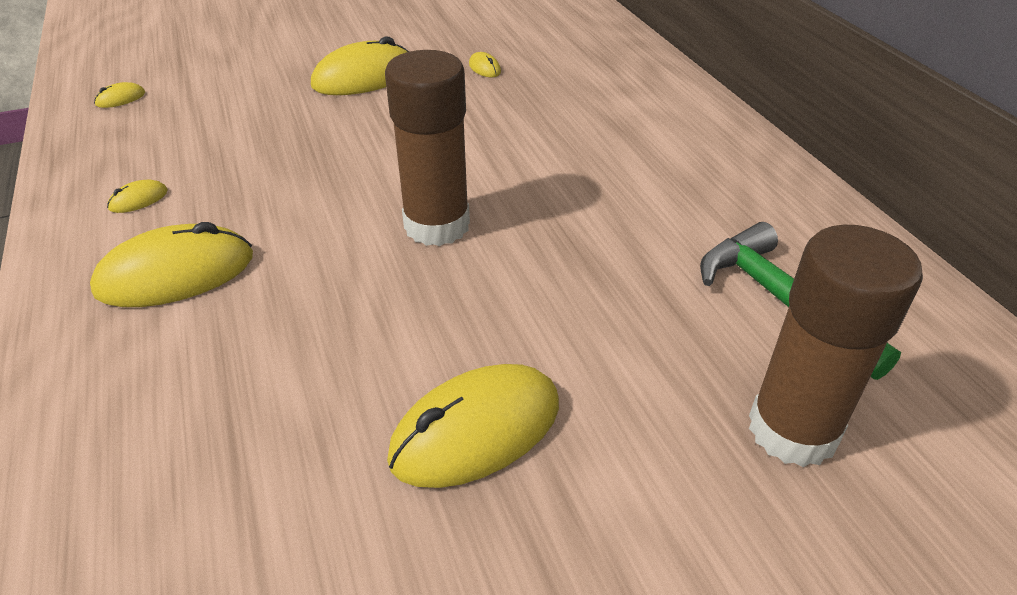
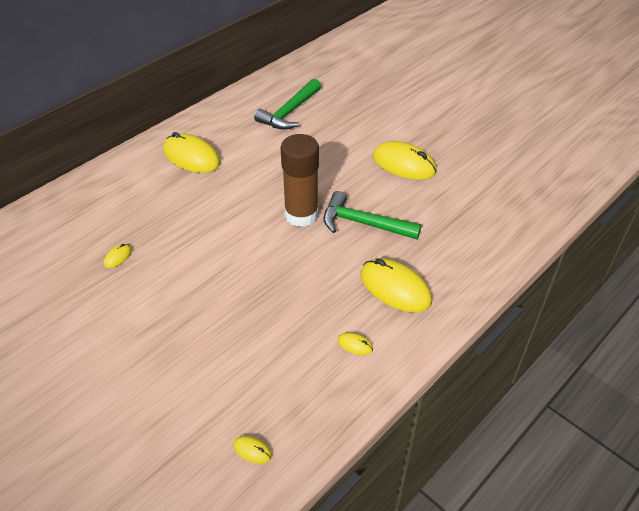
camera: 115 degrees left, 5 degrees up
yellow mouse [311,37,409,95] -> yellow mouse moved to [163,132,220,173]
brown glue stick [749,225,923,467] -> none
none -> green hammer [323,191,422,239]

